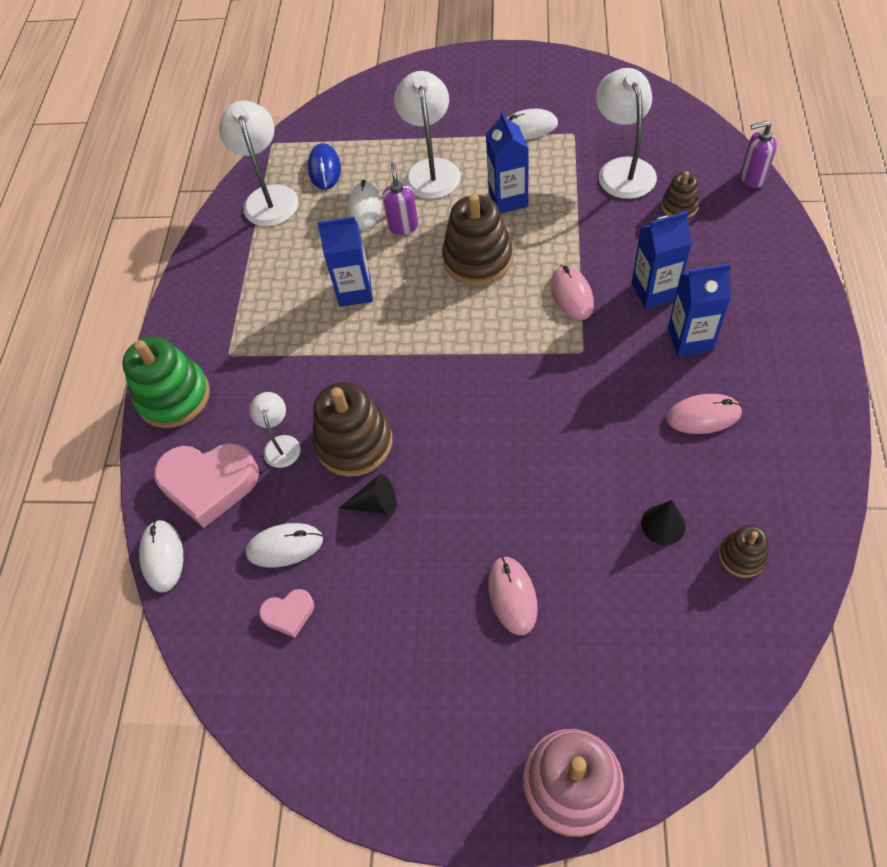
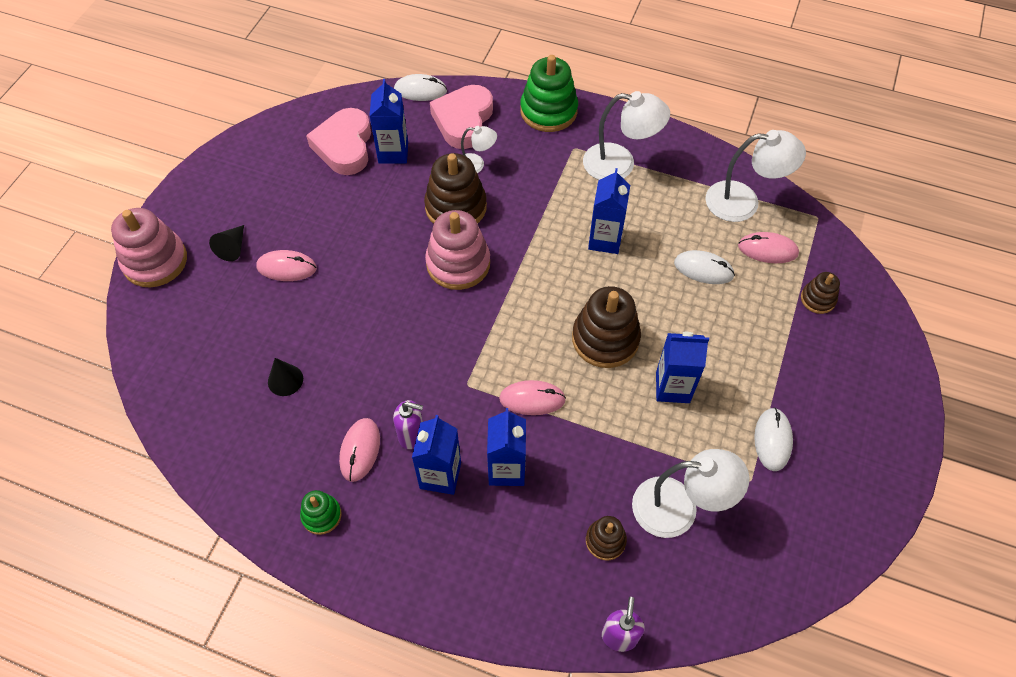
camera: 100 degrees right, 0 degrees up
white mouse [246,523,323,567] -> blue carton [369,79,408,164]
pink heart [259,589,314,638] -> pink heart [306,108,371,175], size x2.03
blue mouse [308,143,341,190] -> pink mouse [738,232,799,263]
black cone [339,474,396,515] -> black cone moved to [209,225,244,261]
purple soap dispenser [382,163,418,235] -> purple soap dispenser moved to [393,400,423,449]
white lamp [394,71,461,199] -> white lamp moved to [583,91,670,180]
brown stacking toy [719,525,768,578] -> brown stacking toy moved to [801,272,840,314]
none -> green stacking toy [300,490,342,535]
none -> pink stacking toy [425,210,490,290]

